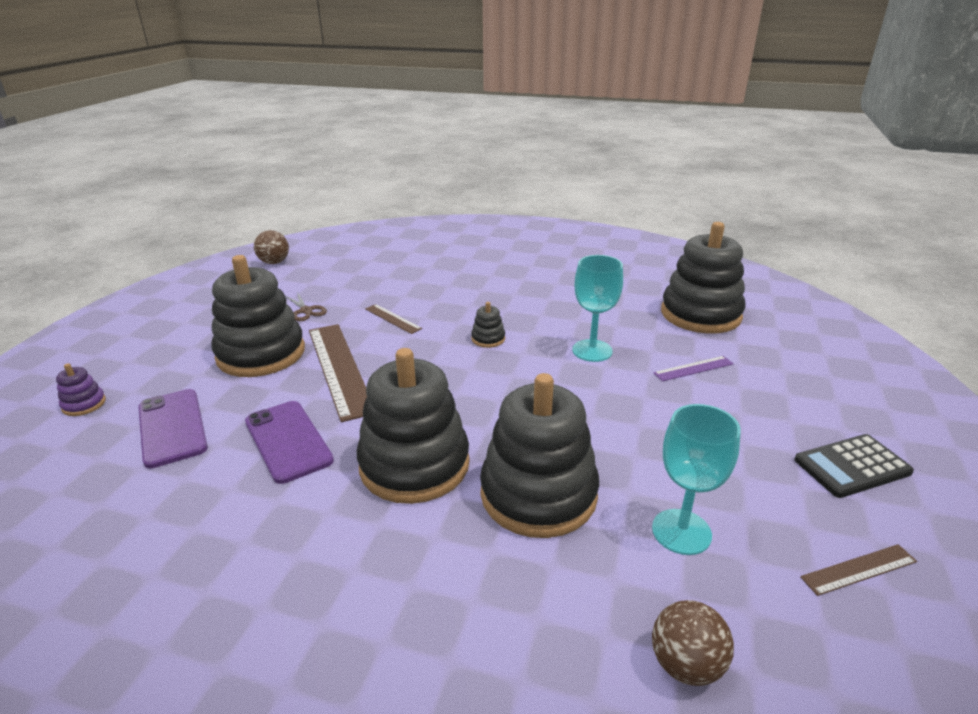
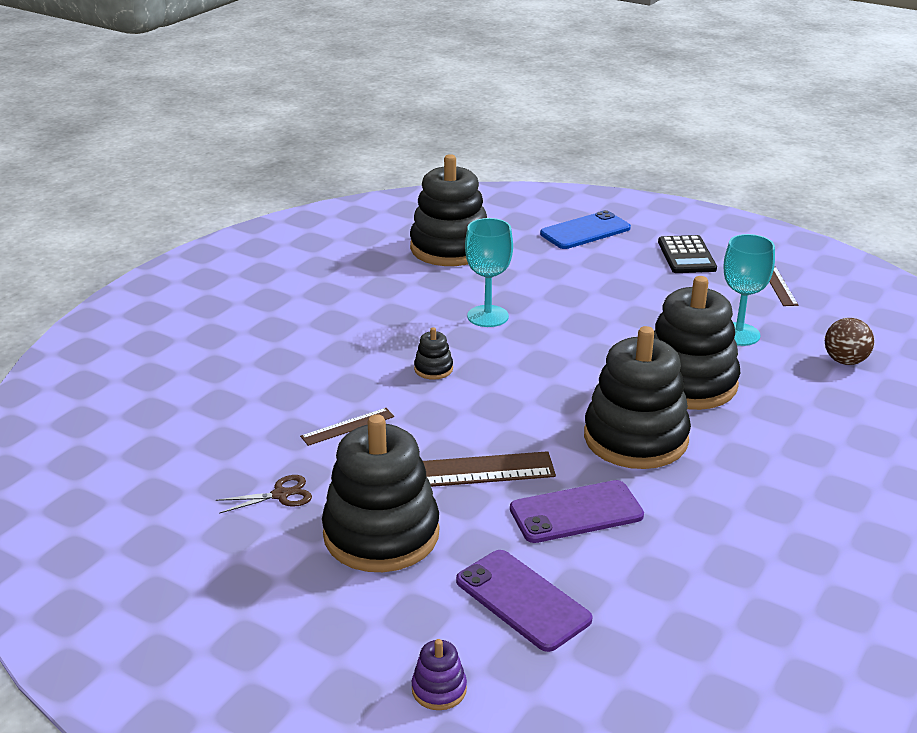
camera: 75 degrees left, 0 degrees up
purple phone [139,389,208,468] -> purple phone turned 60 degrees clockwise [456,550,593,652]
brown ball [254,230,289,264] -> none
purple ruler [653,356,733,381] -> none
none -> blue phone [540,210,631,249]

